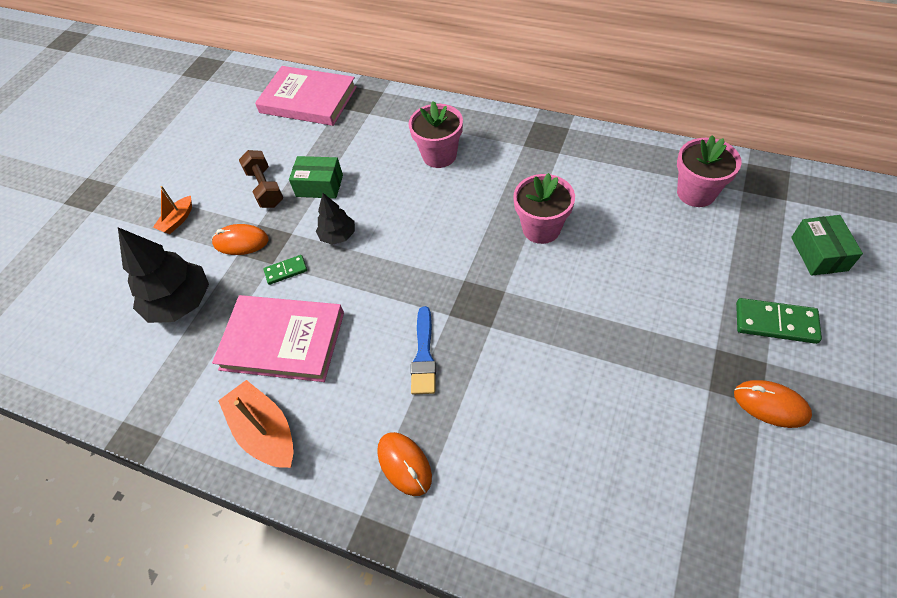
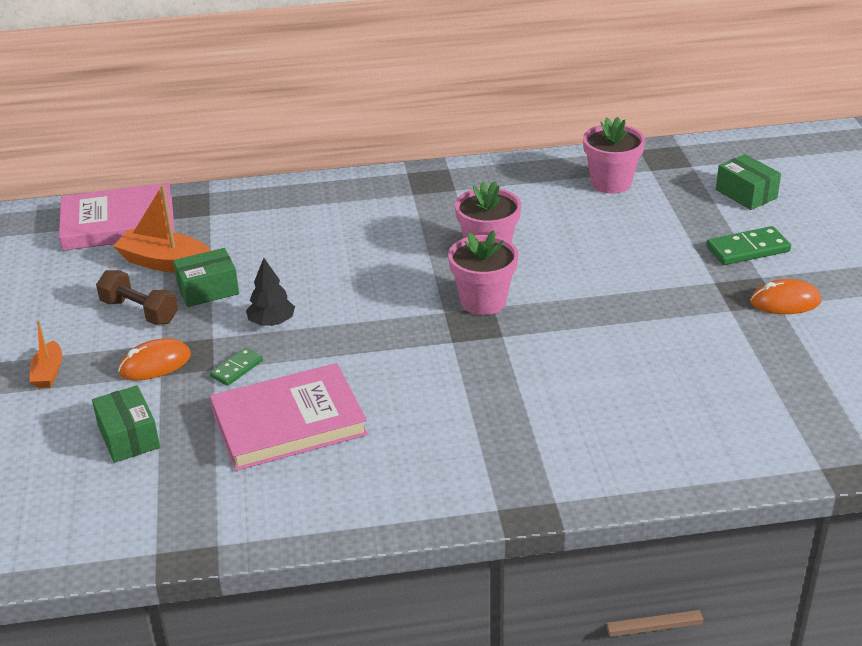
camera: 35 degrees left, 20 degrees down
black tree [118,227,209,323] -> green box [92,385,160,463]
orange boat [218,380,293,468] -> orange boat moved to [113,185,211,273]
orange mouse [377,432,432,496] -> none
pink flower pot [409,101,463,168] -> pink flower pot moved to [448,230,519,315]
blue brush [411,306,436,394] -> none

